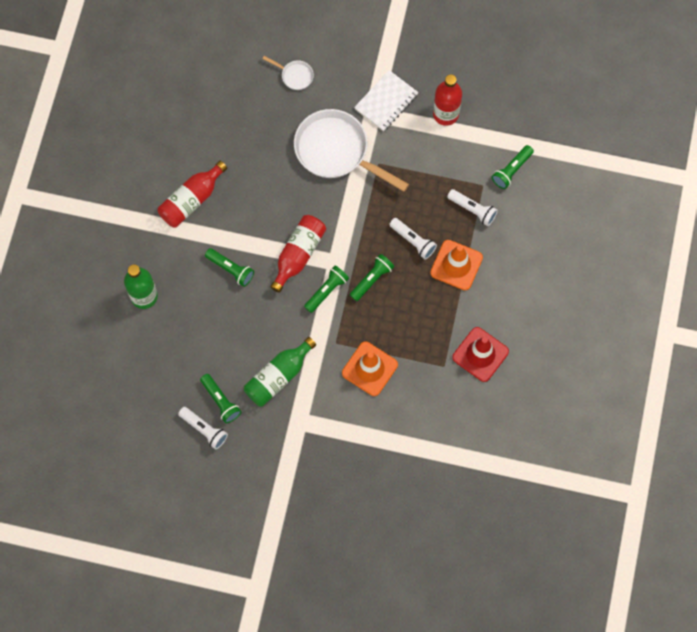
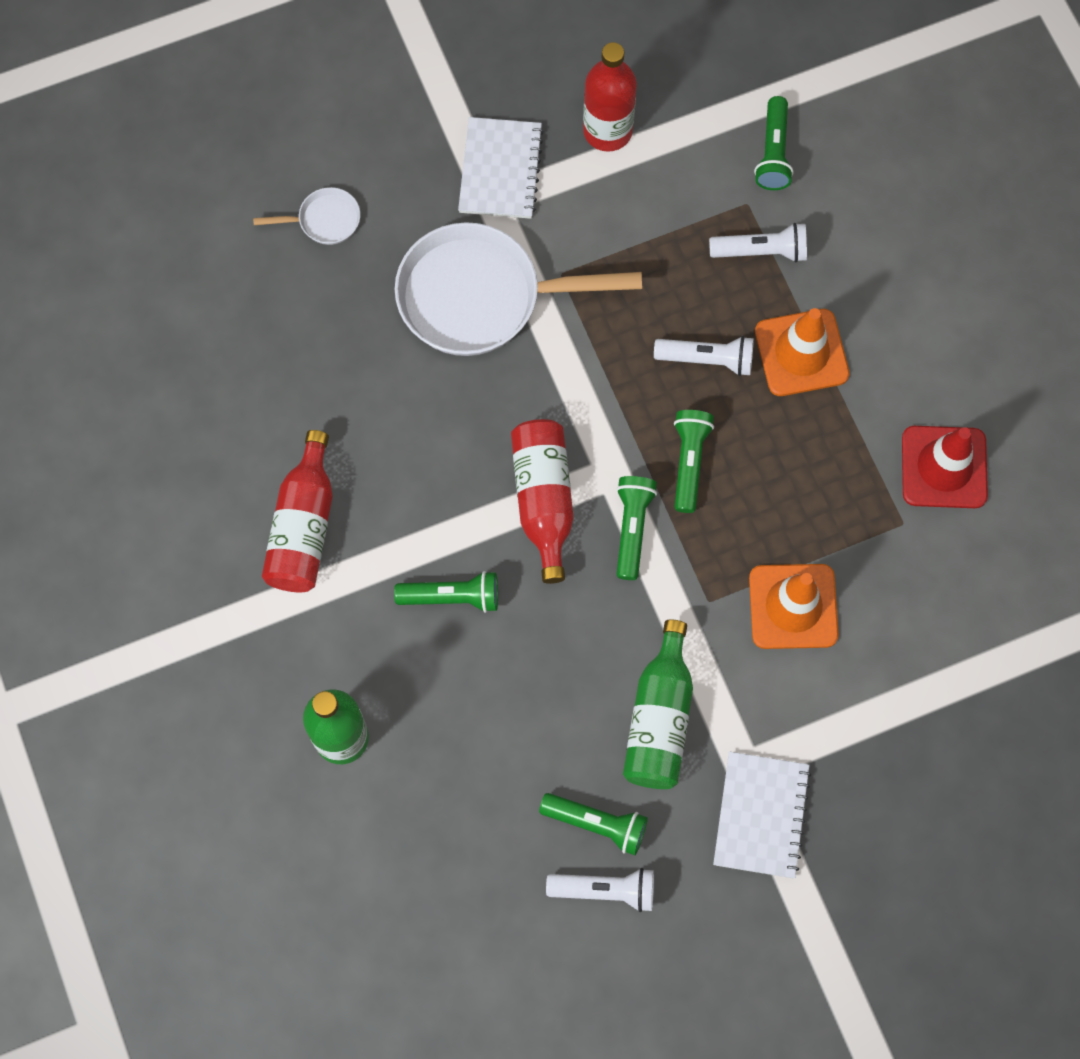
camera: 35 degrees left, 0 degrees up
none -> white notebook [713,752,811,878]

